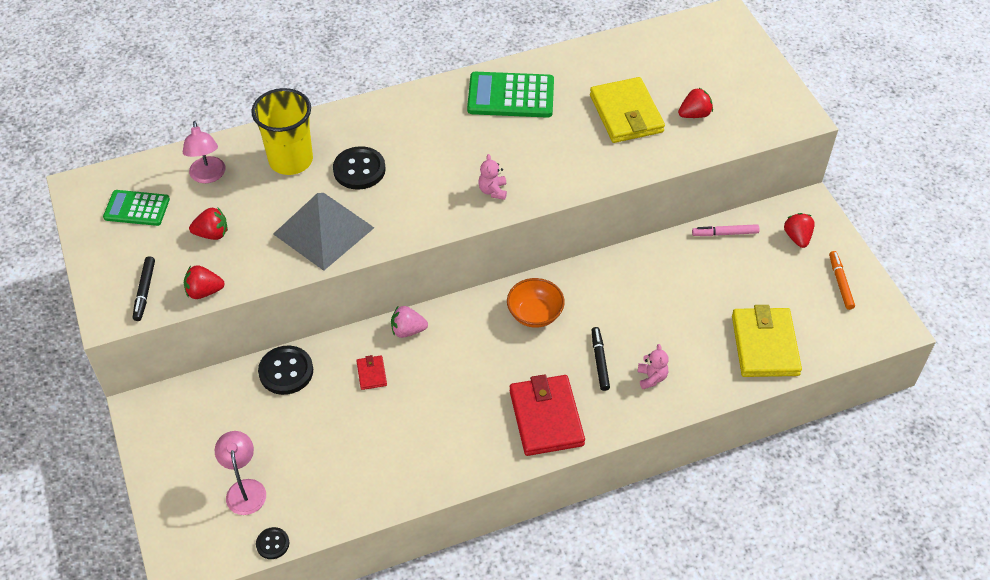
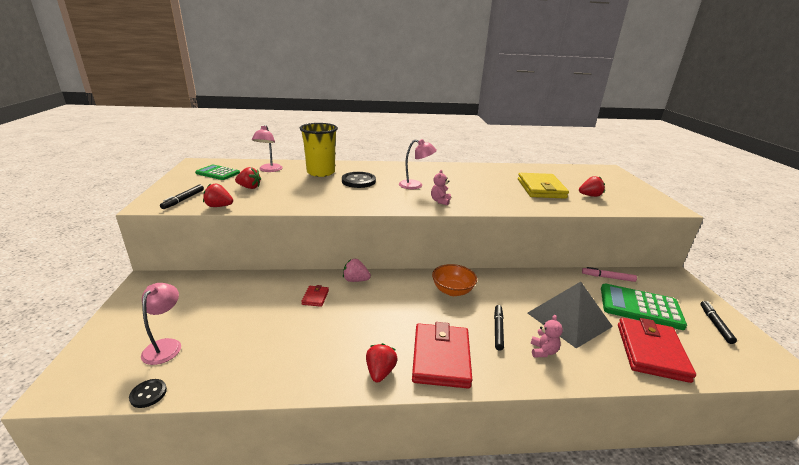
camera: 15 degrees right, 25 degrees down
black button [258,346,313,395] -> none
grey pyramid [273,193,374,271] -> grey pyramid moved to [528,282,613,349]
green calculator [467,72,554,118] -> green calculator moved to [601,284,687,330]
yellow wallet [732,305,802,377] -> red wallet [618,318,696,383]
red strawberry [784,213,815,248] -> red strawberry moved to [366,343,398,383]
orange marker [829,251,855,310] -> black marker [700,301,737,344]
none -> pink lamp [399,139,437,189]

